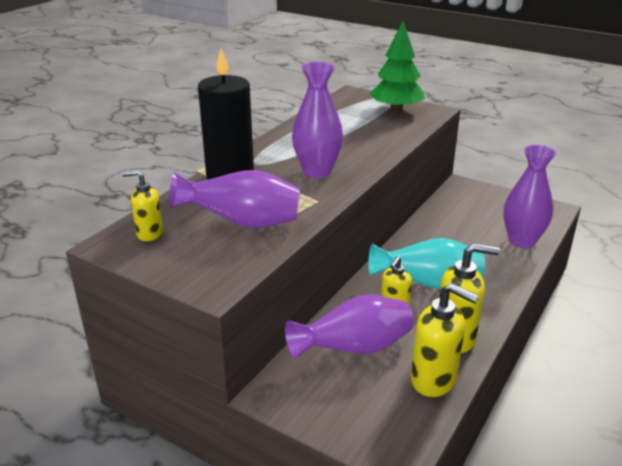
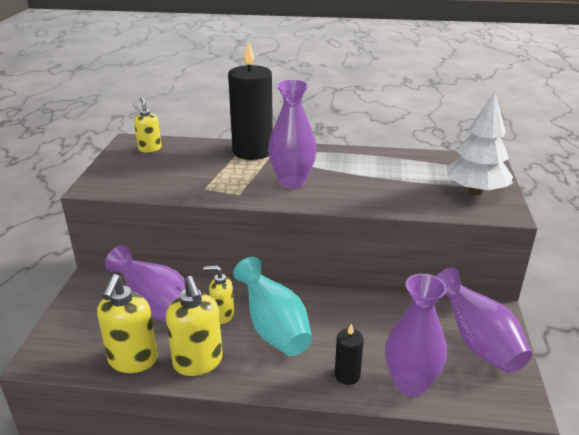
camera: 65 degrees right, 0 degrees up
purple vase [169,170,300,228] -> purple vase moved to [436,267,532,374]
green tree [370,21,425,112] -> white tree [447,92,513,194]
none -> black candle [335,324,364,385]

